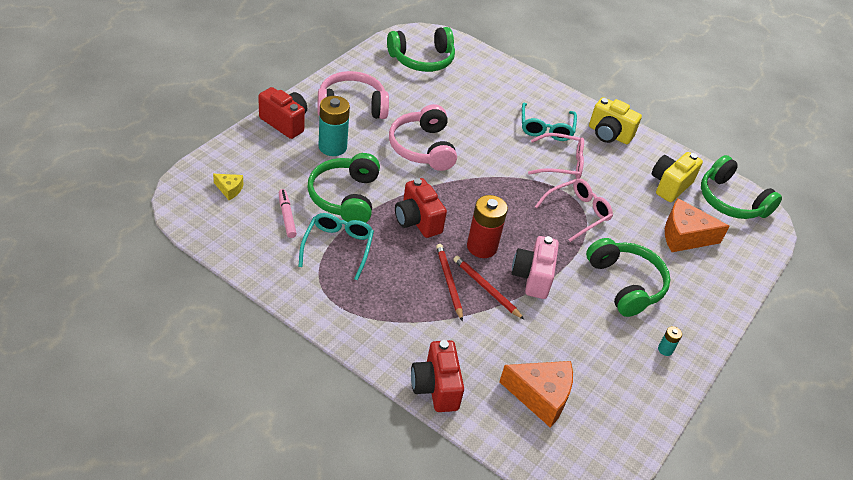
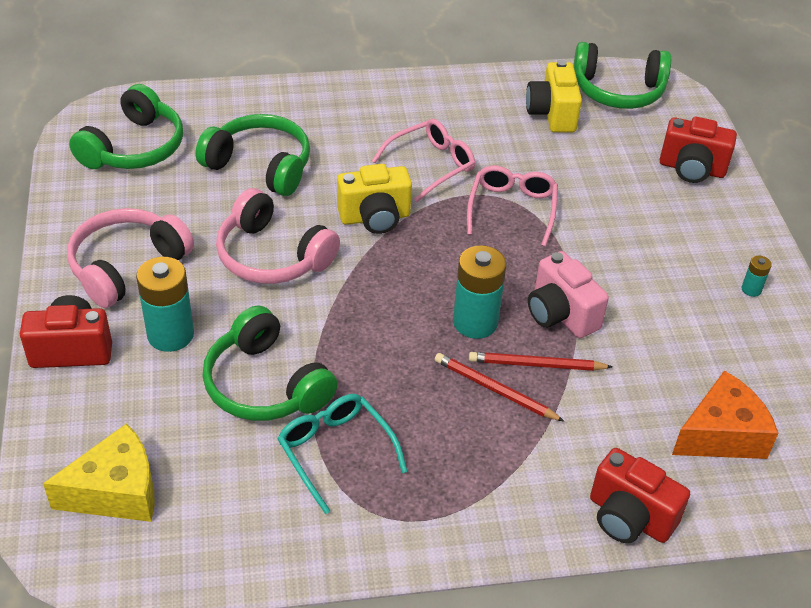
camera: 40 degrees left, 0 degrees up
yellow cheese [213,174,243,200] -> yellow cheese [43,423,155,522], size x2.01
pink marker [279,189,297,238] -> none
red camera [395,178,447,238] -> red camera moved to [659,117,737,183]
red battery [467,195,508,258] -> turquoise battery [453,245,506,339]
turquoise glasses [522,103,577,141] -> none
green headphones [586,238,670,317] -> green headphones moved to [196,114,310,196]
yellow camera [589,97,642,144] -> yellow camera moved to [337,164,412,234]
orange cheese [665,198,730,252] -> none

